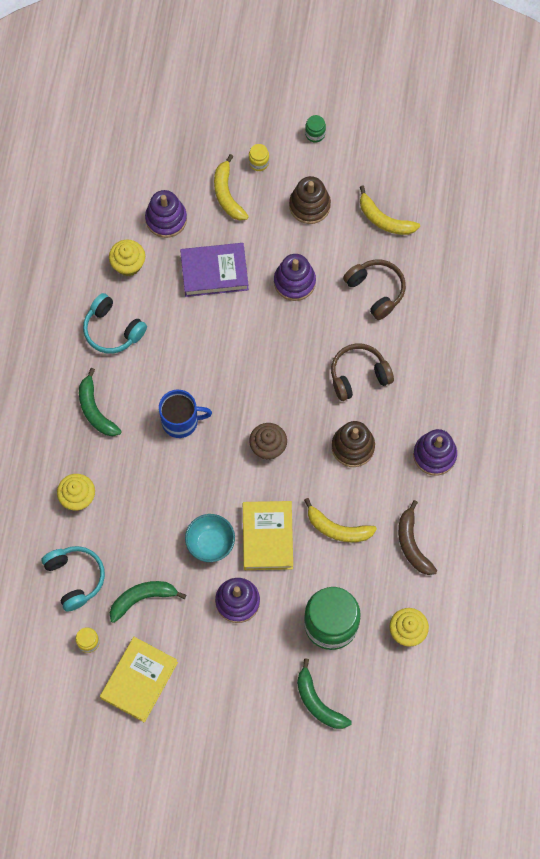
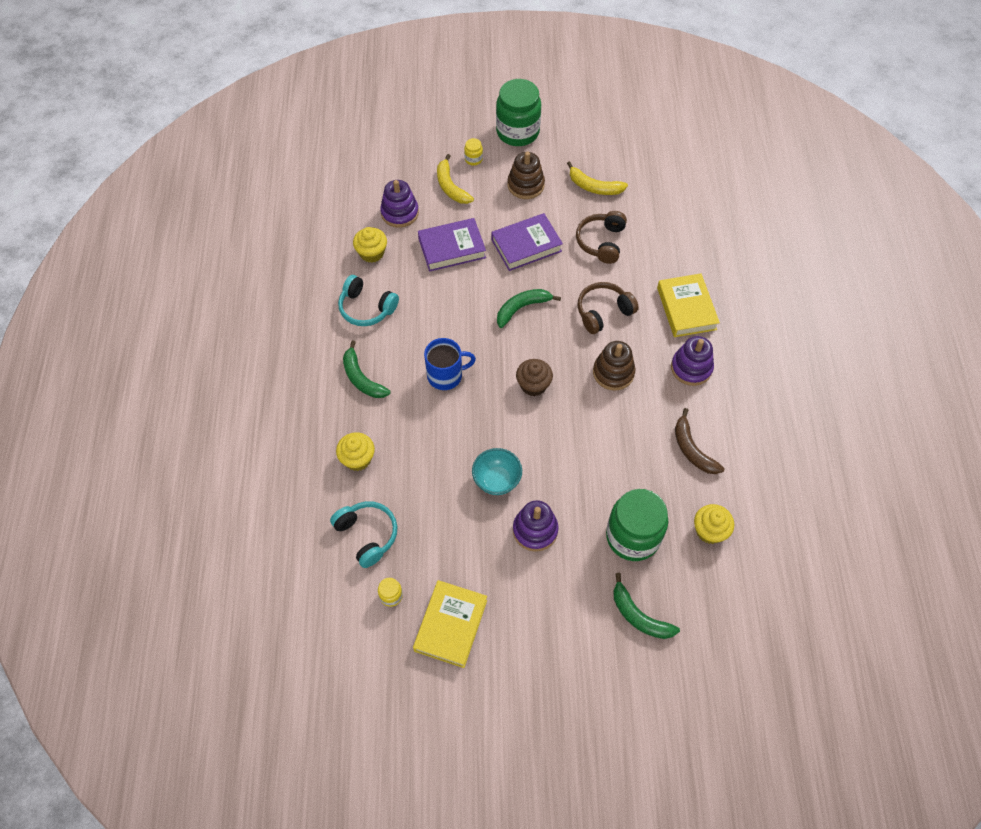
camera: 10 degrees left, 10 degrees down
green banana [110,581,186,623] -> green banana moved to [497,289,561,328]
yellow book [243,501,293,570] -> yellow book moved to [657,274,720,337]
purple stacking toy [274,254,316,301] -> purple book [491,213,563,271]
yellow banana [304,498,377,542] -> none
green jar [305,115,326,143] -> green jar [496,79,541,146], size x2.45
brown headphones [343,260,406,320] -> brown headphones turned 120 degrees counterclockwise [576,211,627,264]

